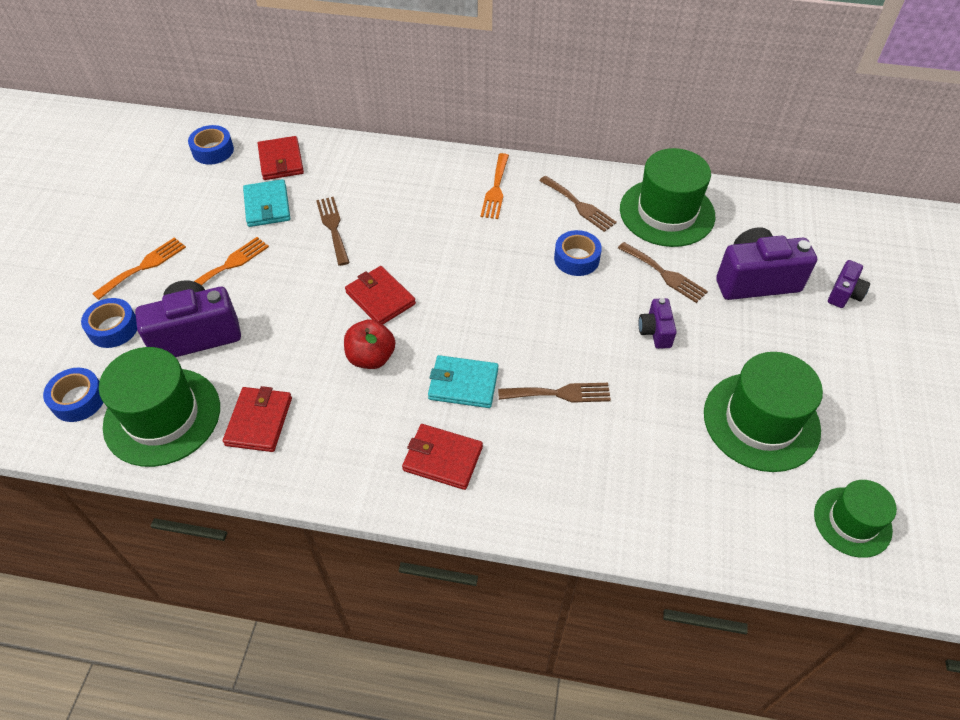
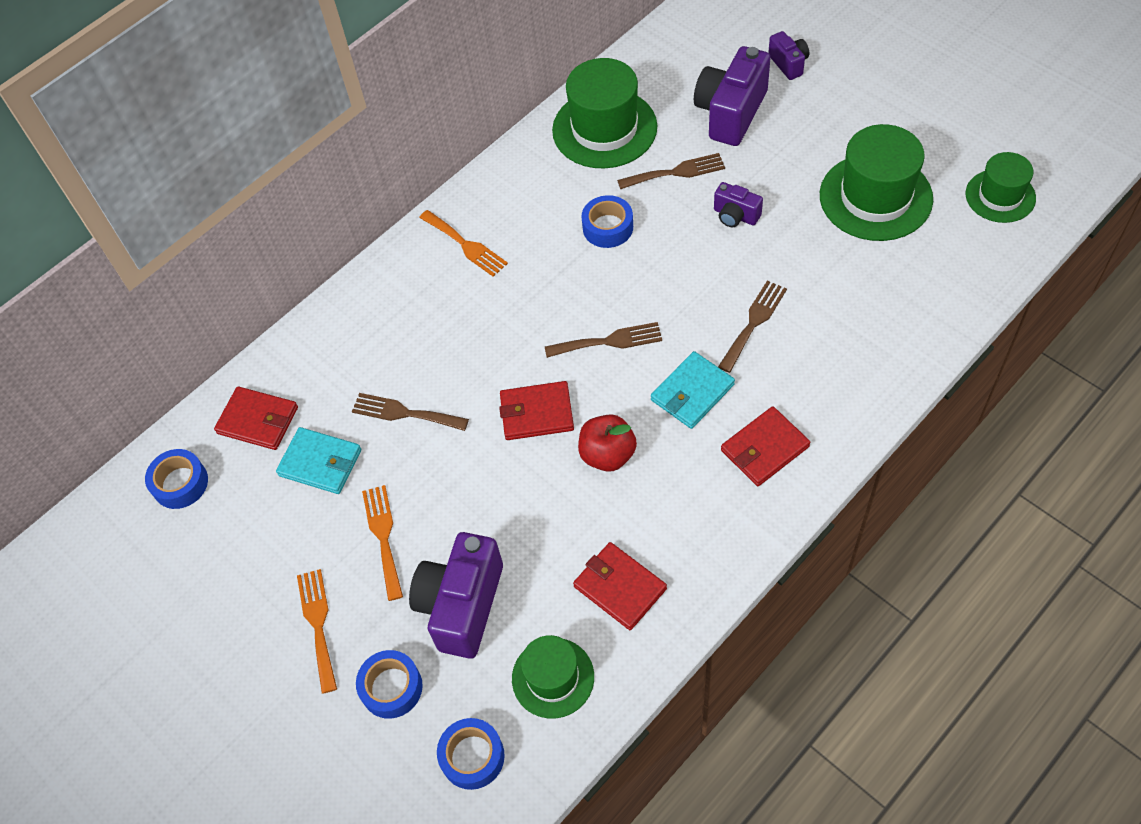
camera: 50 degrees left, 5 degrees up
green hat [99,347,220,467] -> green hat [512,635,594,719], size x0.61
brown fork [539,176,617,232] -> brown fork moved to [545,322,662,358]

